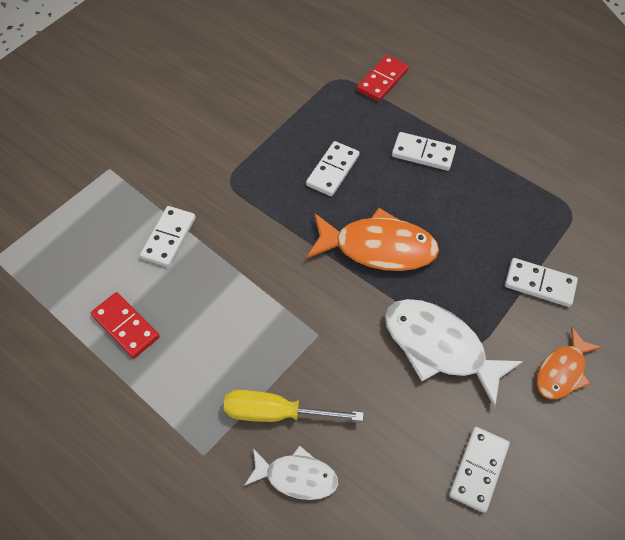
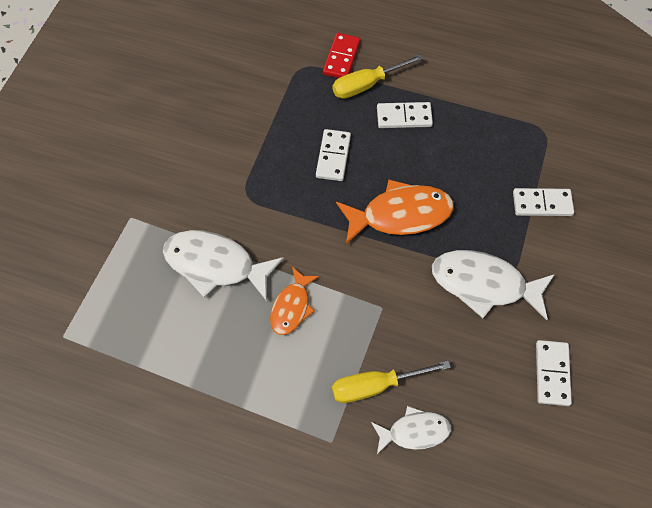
camera: 20 degrees left, 5 degrees up
red domino [91,292,160,359] -> none
white domino [140,206,196,267] -> white fish [163,230,284,301]
orange fish [537,327,602,399] -> orange fish moved to [270,267,319,335]
none -> yellow screwdriver [333,54,424,99]

